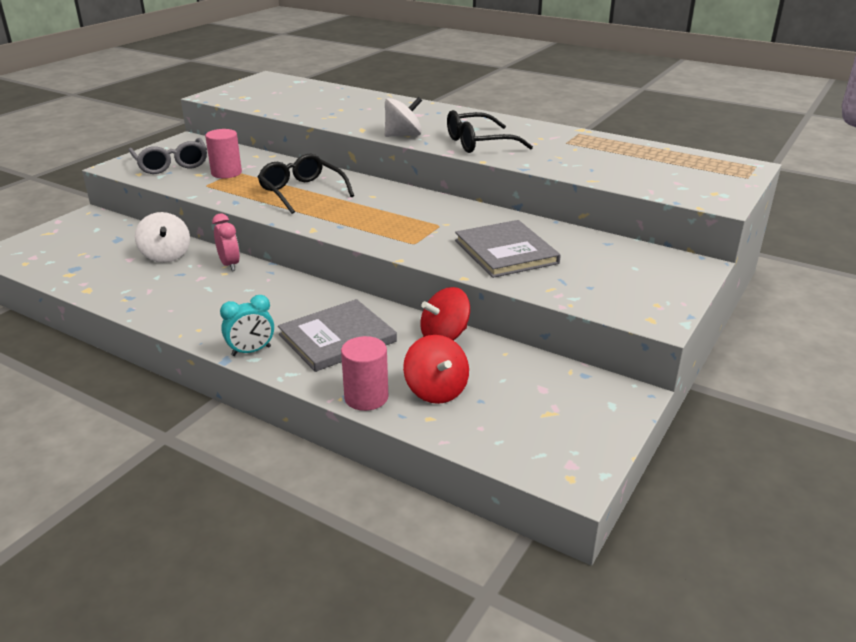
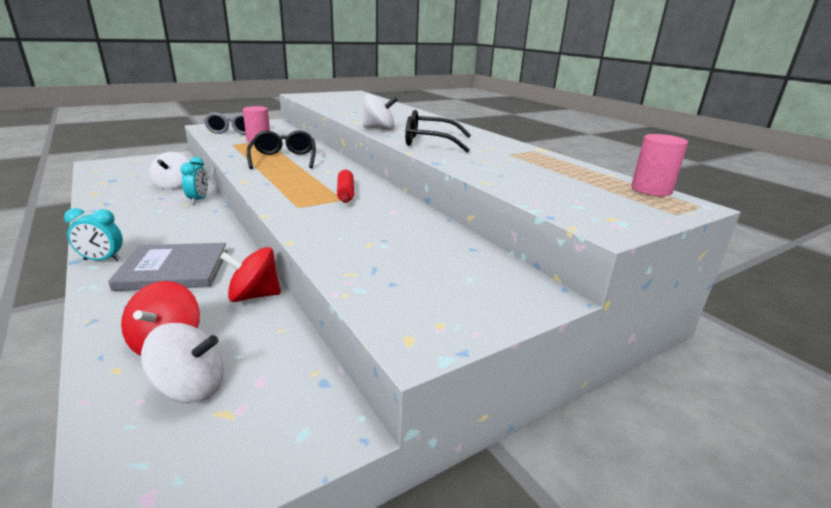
camera: 25 degrees right, 5 degrees down
pink clock [212,213,240,271] -> turquoise clock [180,157,208,204]
pink cylinder [341,336,388,411] -> pink cylinder moved to [631,134,688,196]
grey book [455,220,561,278] -> none
none -> white spinning top [141,323,224,403]
none -> red rolling pin [337,169,354,203]

